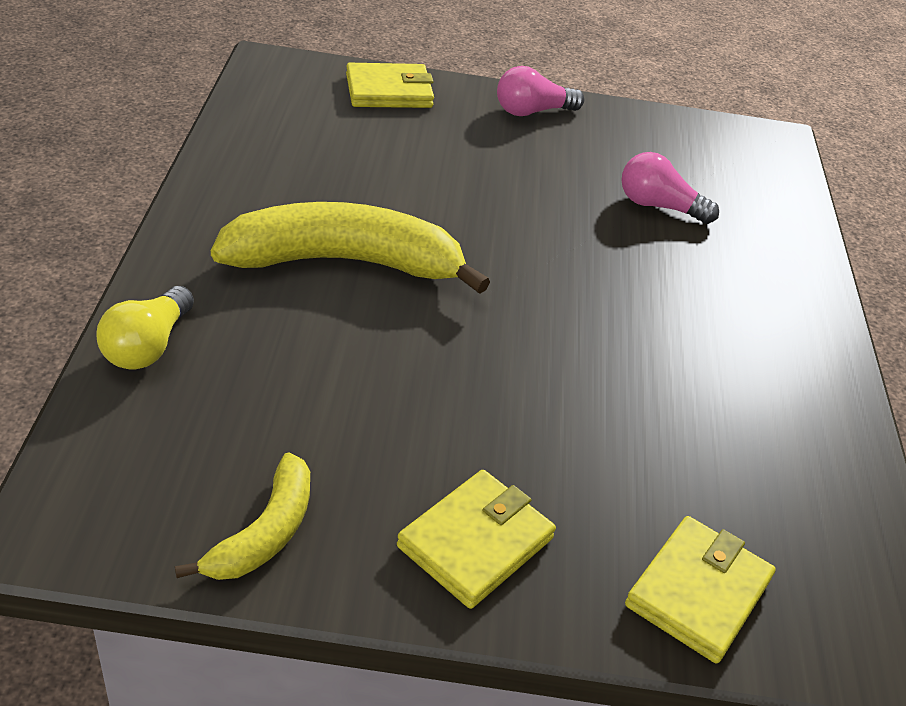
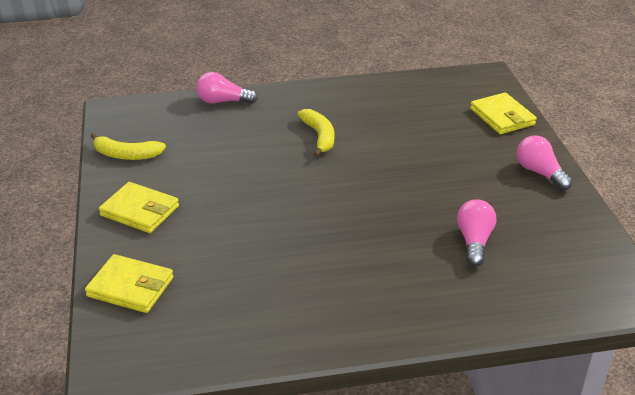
camera: 80 degrees right, 5 degrees down
yellow light bulb [97,286,194,370] -> pink light bulb [196,72,258,104]
yellow banana [211,202,490,294] -> yellow banana [298,109,334,157], size x0.53

